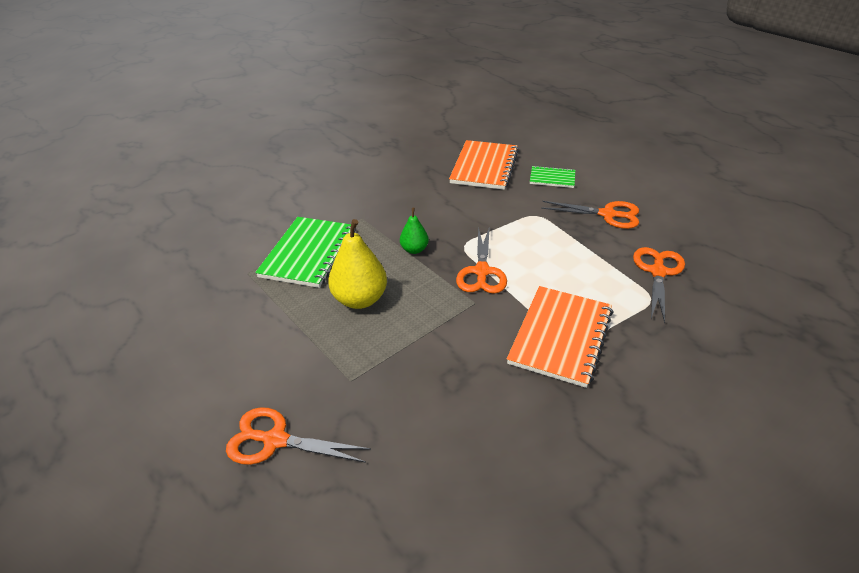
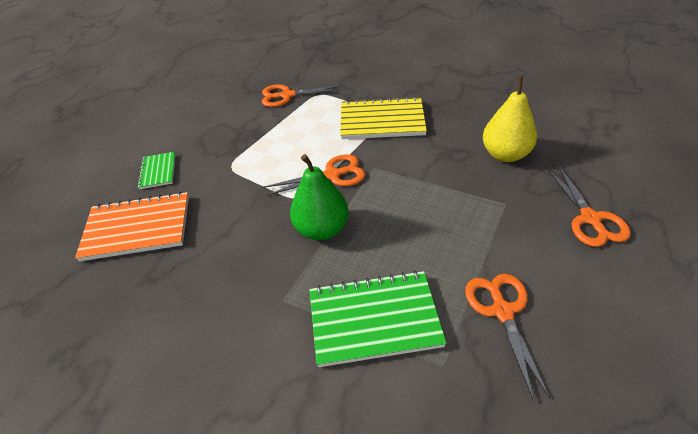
camera: 110 degrees left, 5 degrees up
yellow pear [328,219,387,309] -> yellow pear moved to [483,76,537,162]
green pear [400,208,429,254] -> green pear [290,154,349,240], size x1.80
orange notebook [507,286,613,388] -> yellow notebook [340,96,427,139]
orange scissors [541,201,639,229] -> orange scissors moved to [465,274,550,401]

